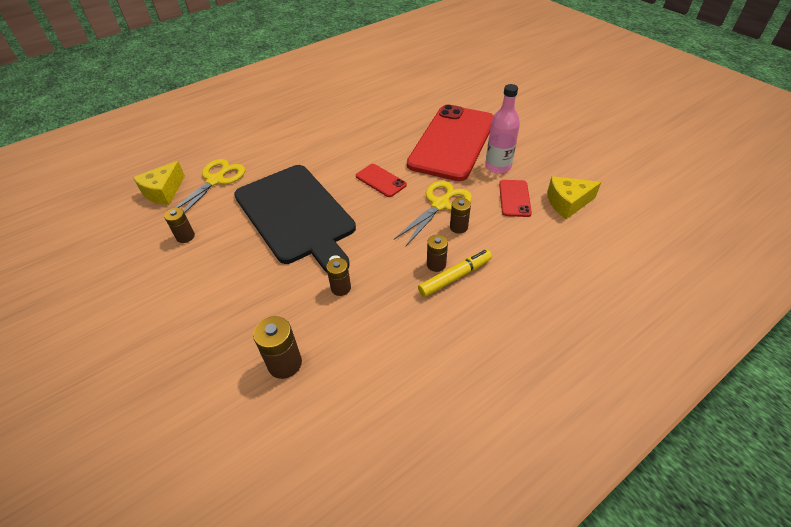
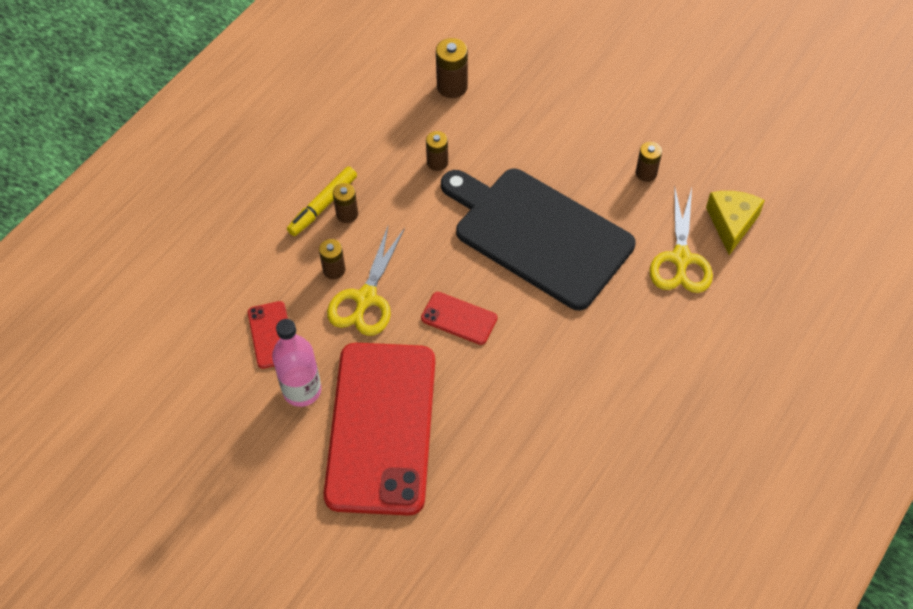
camera: 160 degrees right, 10 degrees up
yellow cheese [547,176,601,219] -> none

